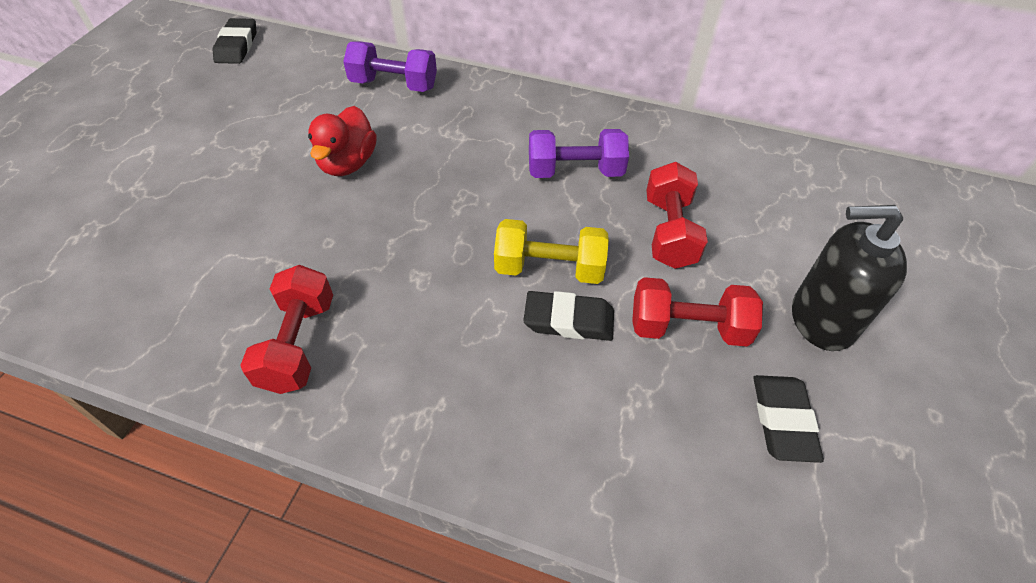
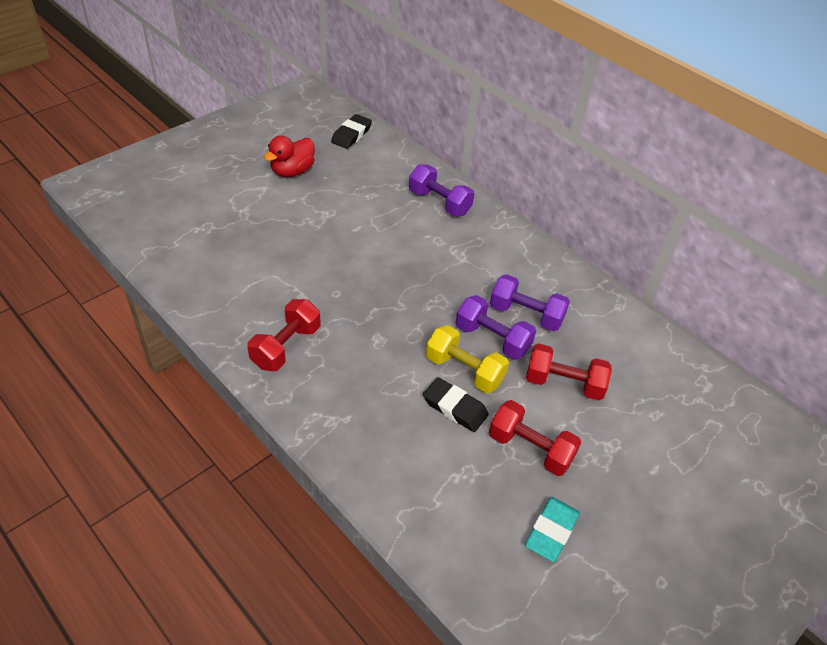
camera: 25 degrees right, 5 degrees down
red duck [308,106,377,176] -> red duck moved to [264,135,315,177]
red dumbbell [646,162,708,269] -> red dumbbell turned 75 degrees clockwise [526,343,612,400]
black eraser [753,375,824,463] -> turquoise eraser [525,497,580,562]
black soap dispenser [792,205,907,351] -> none
none -> purple dumbbell [456,295,536,360]

